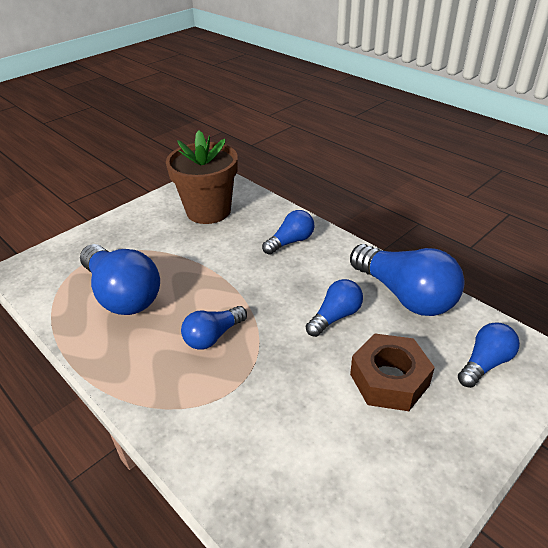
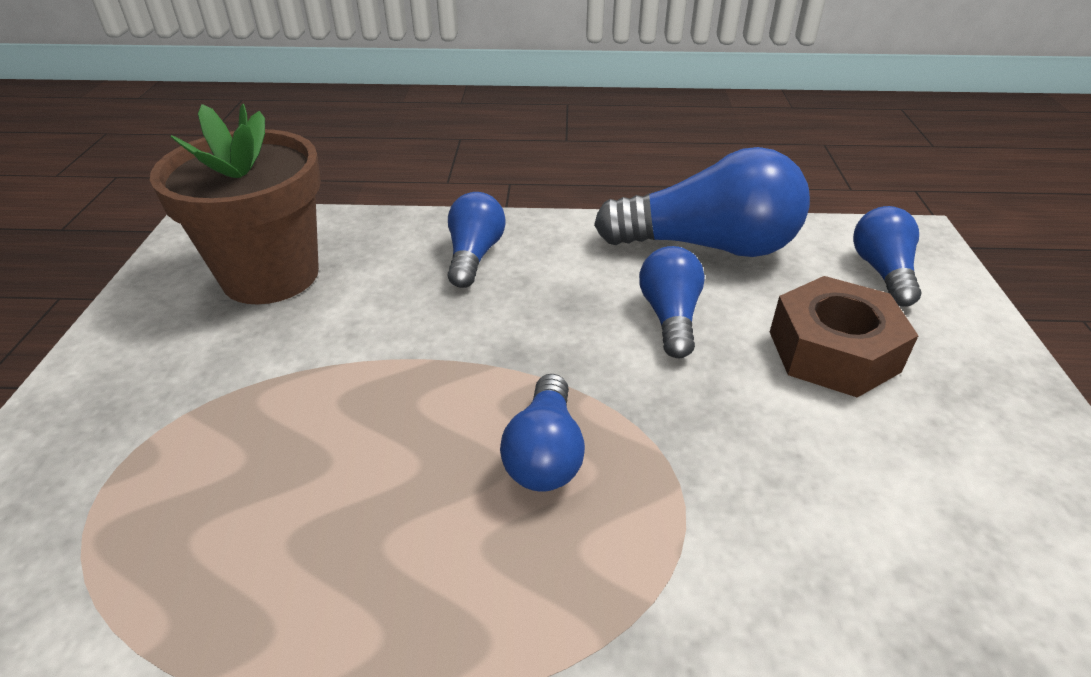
camera: 45 degrees left, 0 degrees up
blue light bulb [80,244,160,315] -> none

